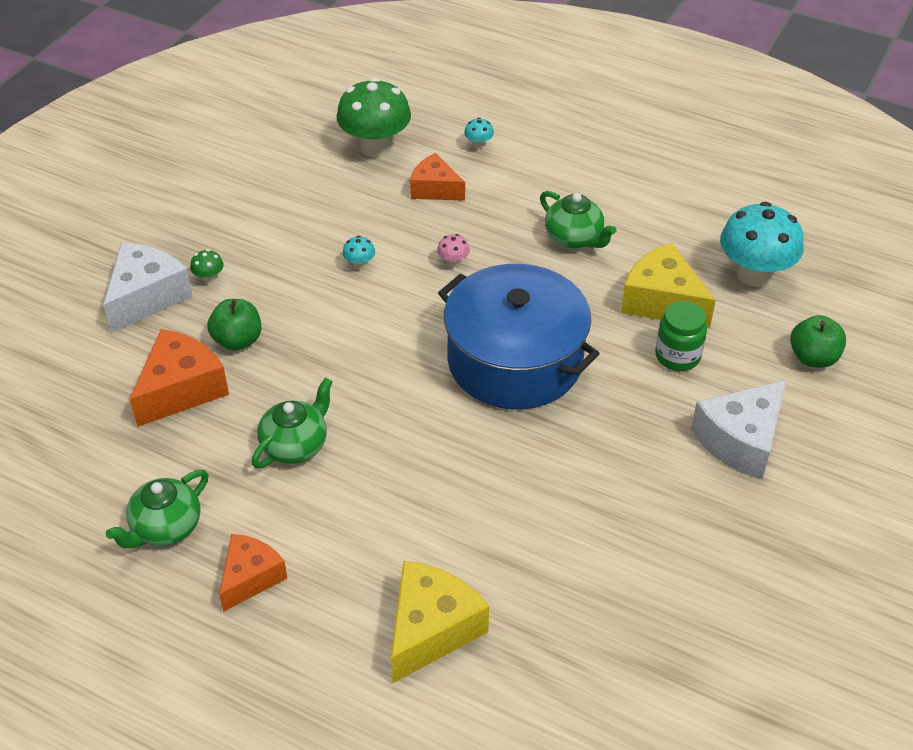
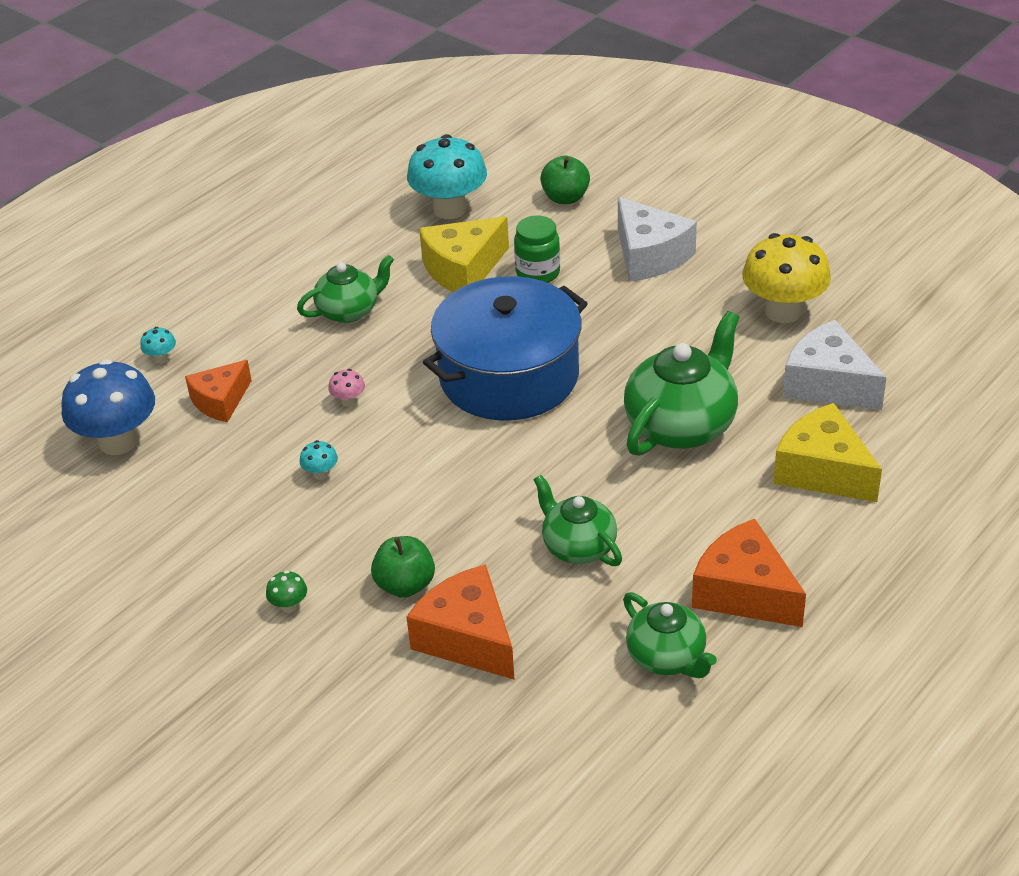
camera: 75 degrees left, 5 degrees down
white cheese [103,242,193,333] -> white cheese moved to [783,320,887,410]
orange cheese [219,534,287,612] -> orange cheese [692,519,806,627], size x1.50
green mushroom [337,78,411,157] -> blue mushroom [61,359,155,455]
none -> green teapot [624,311,739,456]
none -> yellow mushroom [742,233,831,323]

